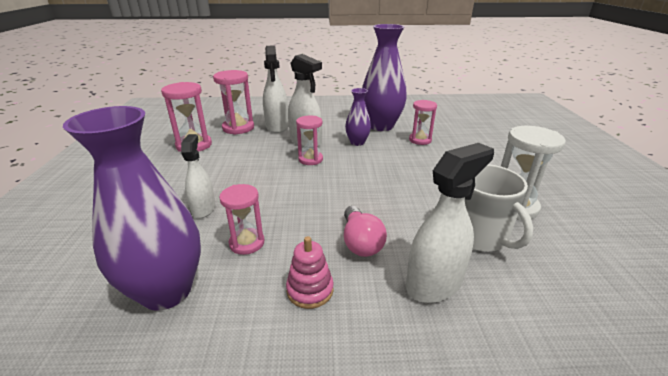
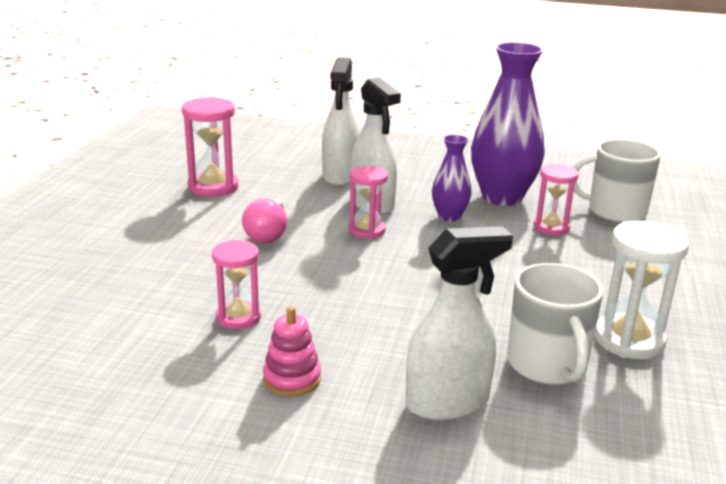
camera: 15 degrees right, 5 degrees down
purple vase [63,106,201,311] -> none
white spray bottle [181,134,215,218] -> none
pink hourglass [213,70,254,135] -> none
pink light bulb [344,206,387,257] -> pink light bulb moved to [242,198,287,243]
none -> white mug [572,139,661,222]

